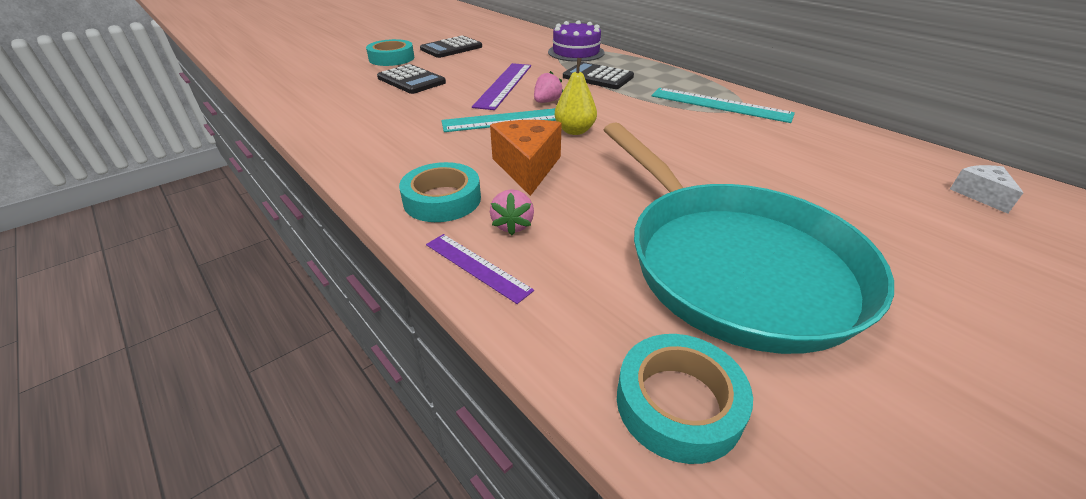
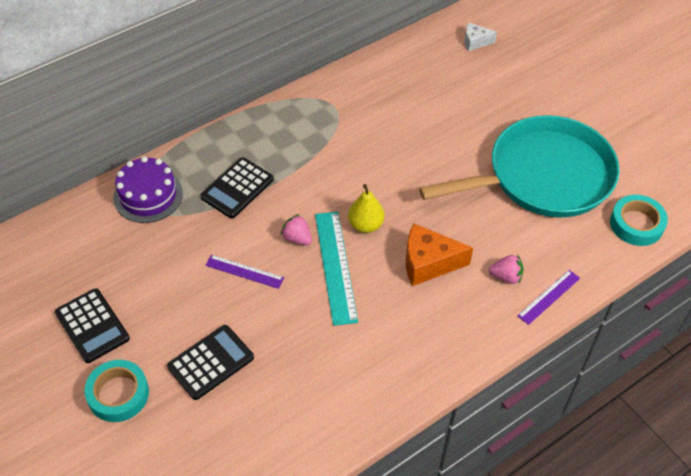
camera: 85 degrees left, 15 degrees up
turquoise tape [399,162,481,222] -> none
purple ruler [472,63,531,110] -> purple ruler [205,255,284,289], size x0.59
turquoise ruler [652,88,795,123] -> none

